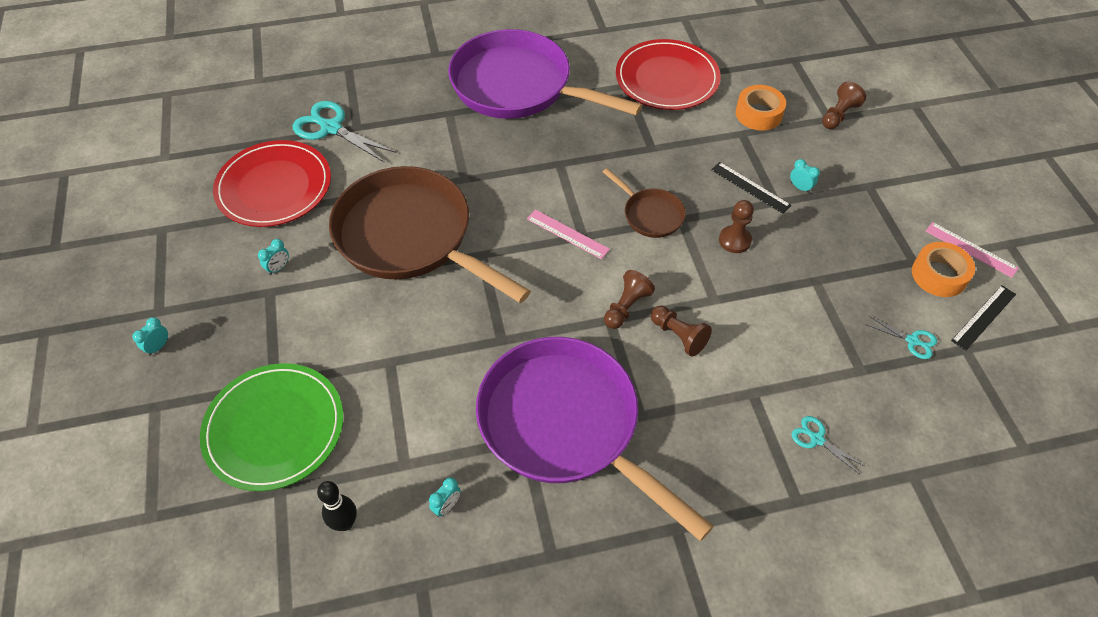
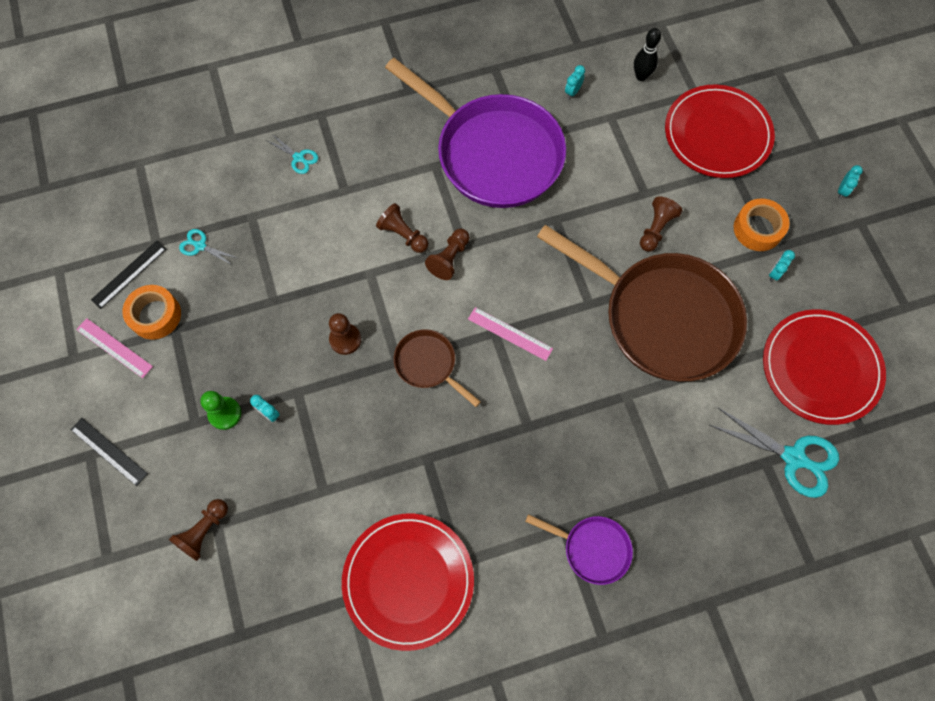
camera: 175 degrees right, 15 degrees up
green plate [200,363,343,491] -> red plate [665,85,775,178]
purple pan [448,29,642,119] -> purple pan [525,514,633,585], size x0.45
black ruler [711,162,791,214] -> black ruler moved to [70,418,148,486]
orange tape [736,85,786,130] -> orange tape moved to [734,198,790,251]
none -> green pawn [200,391,241,430]
none -> brown pawn [640,197,682,252]

